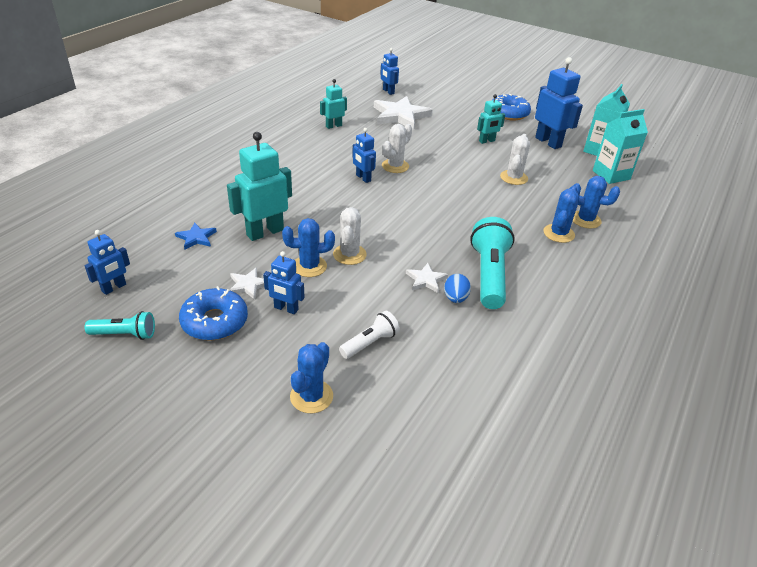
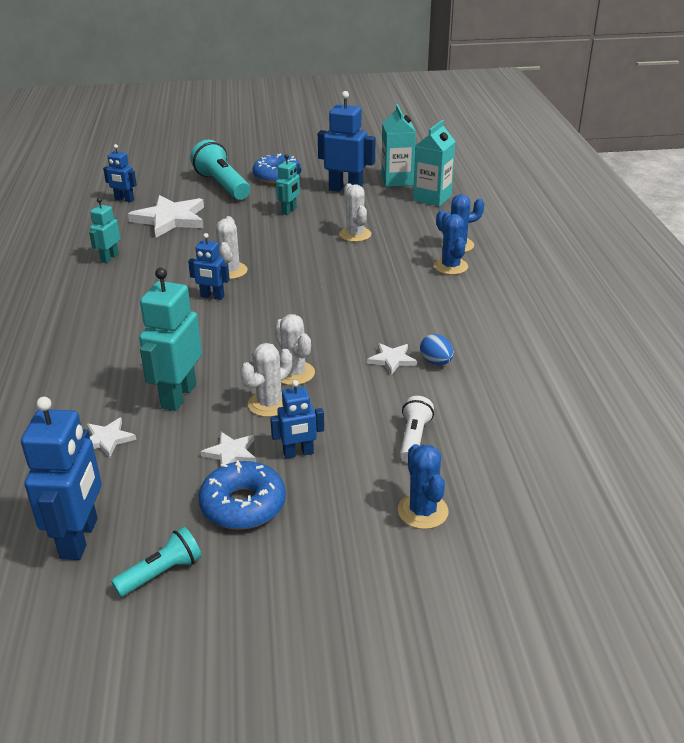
camera: 35 degrees left, 5 degrees down
blue robot [85,230,130,295] -> blue robot [21,397,102,560], size x1.76
blue star [175,223,217,249] -> white star [87,417,136,458]
blue cactus [282,218,335,277] -> white cactus [240,343,292,417]
turquoise flashlight [470,217,515,309] -> turquoise flashlight moved to [190,140,250,200]

